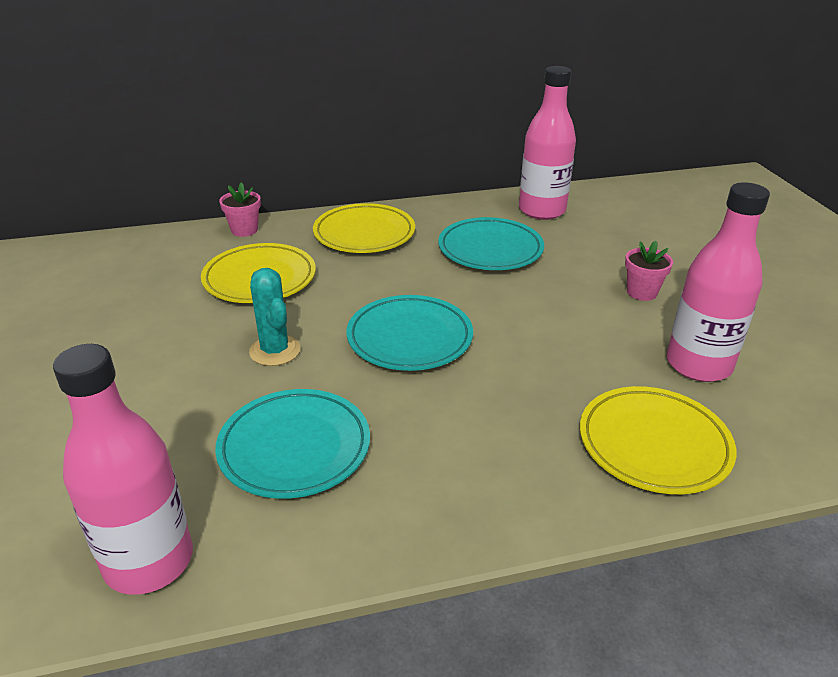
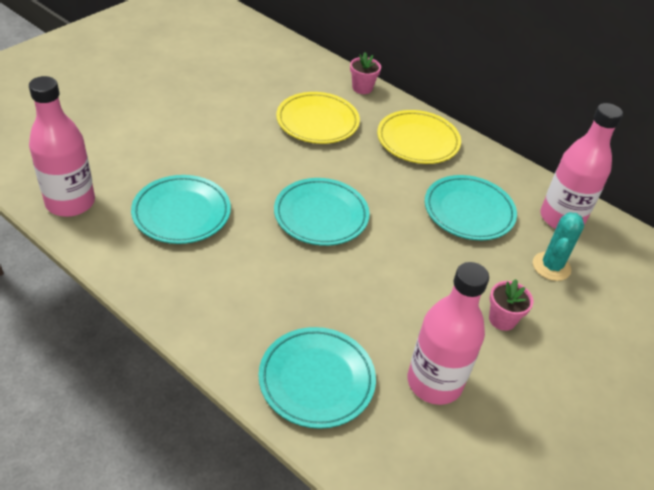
camera: 50 degrees right, 10 degrees up
turquoise cactus [249,268,301,366] -> turquoise cactus moved to [533,212,584,281]
yellow plate [580,386,736,494] -> turquoise plate [258,327,376,429]

